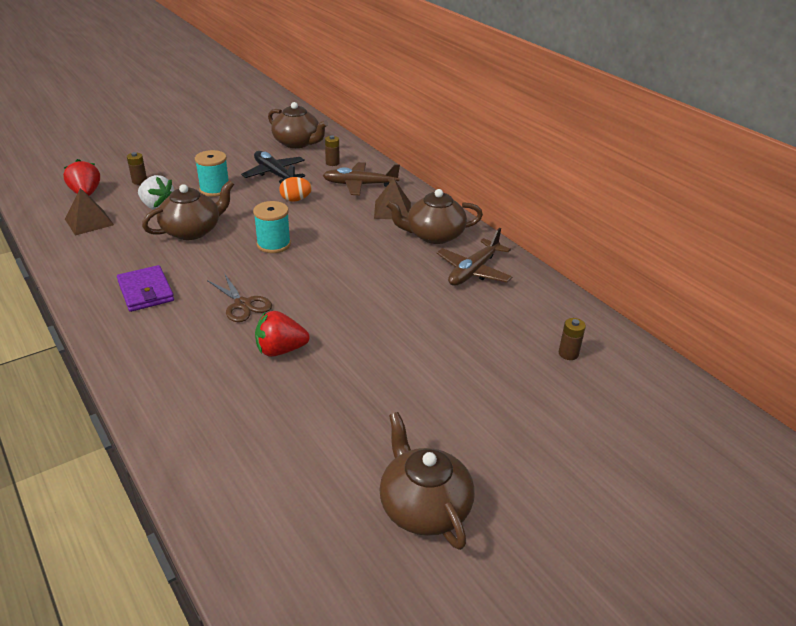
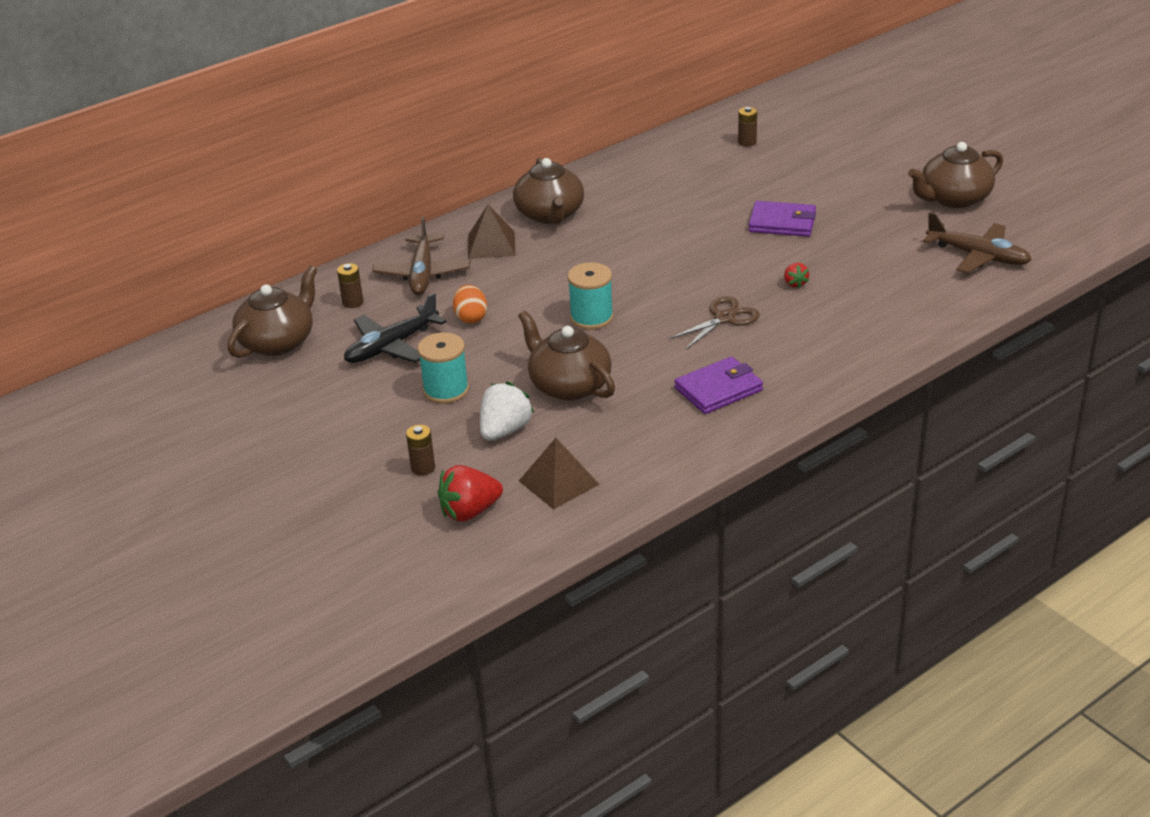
camera: 90 degrees left, 0 degrees up
red strawberry [255,311,310,357] -> red strawberry [784,263,809,288], size x0.54
brown plane [437,228,512,286] -> brown plane moved to [923,212,1032,273]
none -> purple wallet [748,201,816,237]

